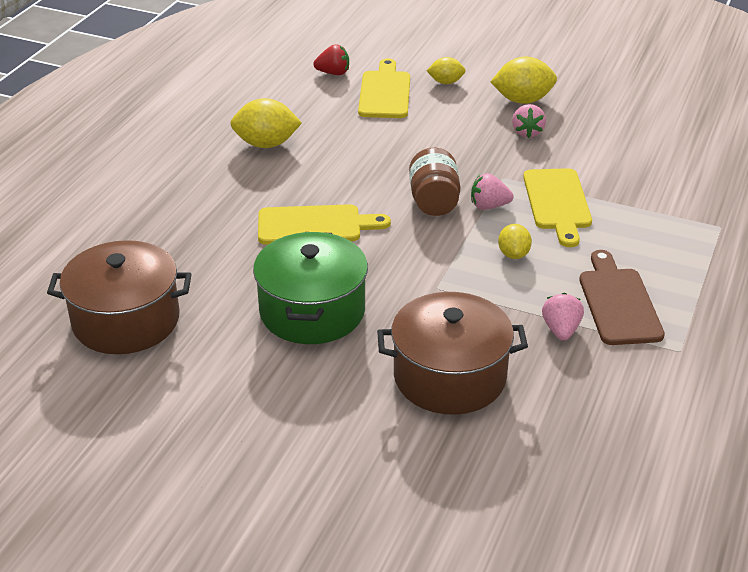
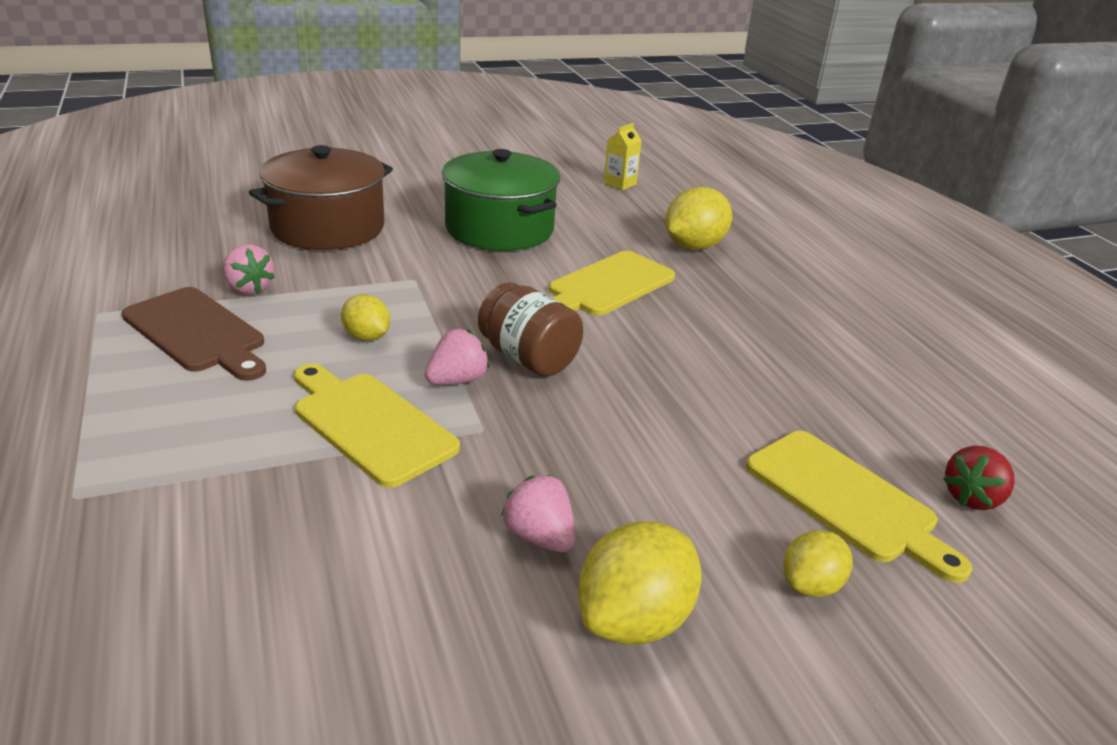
camera: 135 degrees right, 5 degrees down
brown pot [47,240,192,354] -> yellow carton [604,123,642,191]
yellow lemon [230,98,302,148] -> yellow lemon moved to [665,187,732,250]

